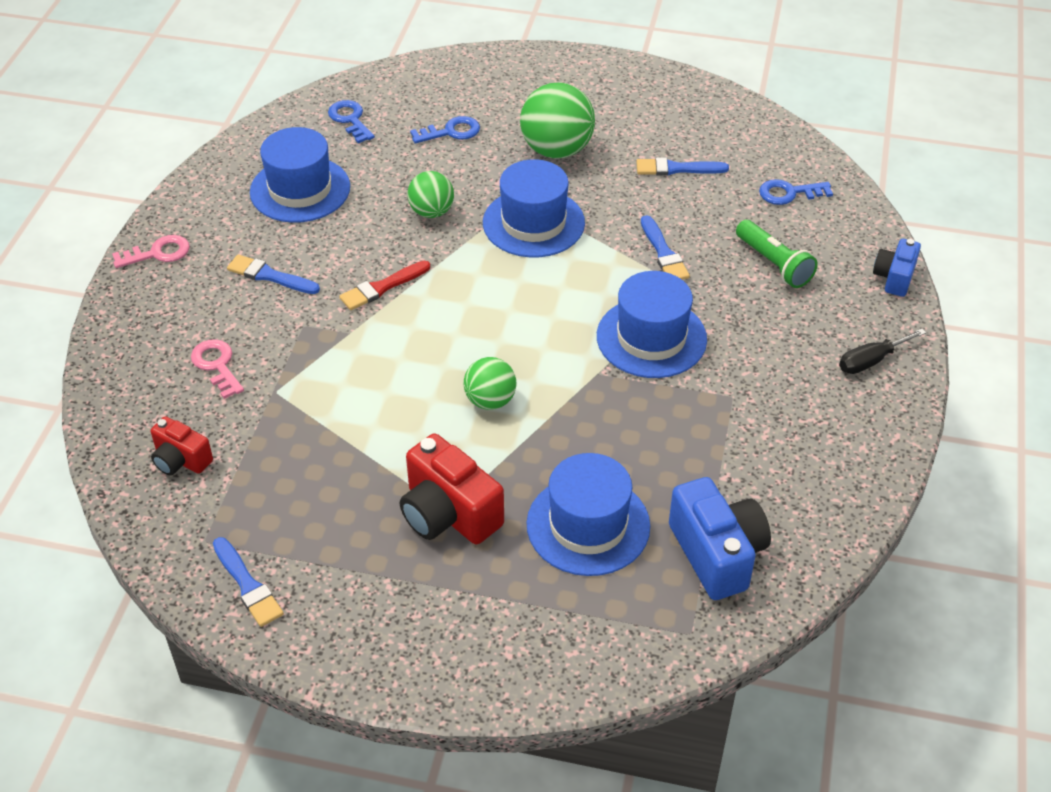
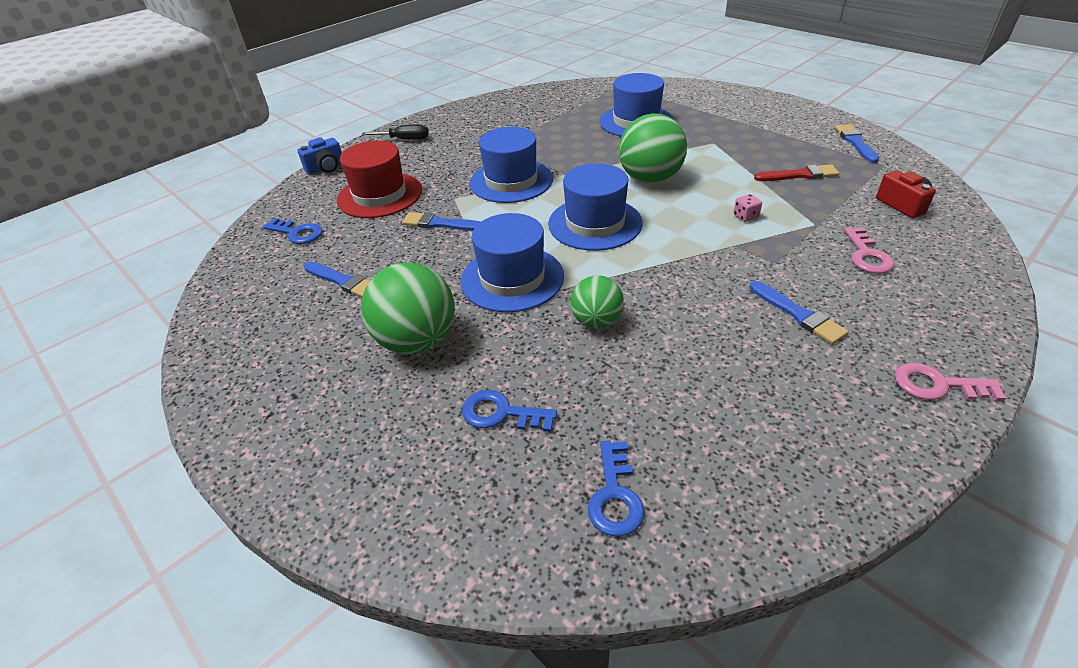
camera: 145 degrees left, 5 degrees down
blue hat [250,127,350,223] -> blue hat moved to [548,163,643,251]
red brush [339,261,430,310] -> red brush moved to [754,164,839,181]
red camera [400,433,504,545] -> none
green ball [463,357,517,410] -> green ball [619,113,687,184], size x1.66
blue brush [641,215,690,280] -> blue brush turned 90 degrees counterclockwise [402,212,481,231]
blue camera [669,477,771,600] -> none
green flashlight [736,220,818,288] -> red hat [337,141,422,218]
none -> pink dice [733,194,762,222]

